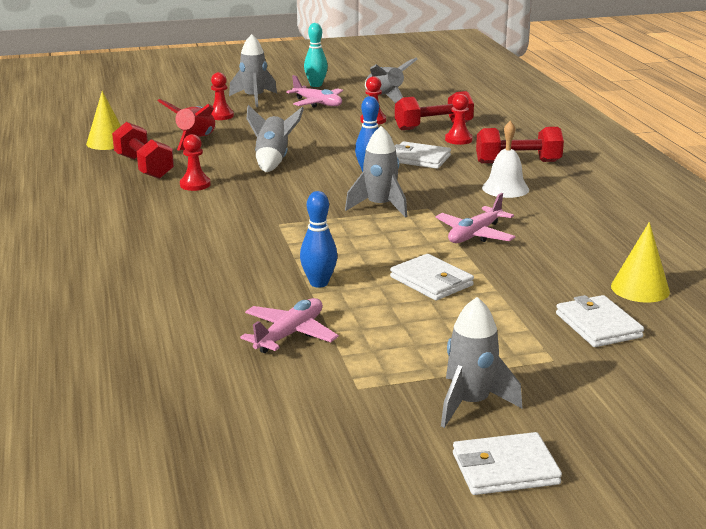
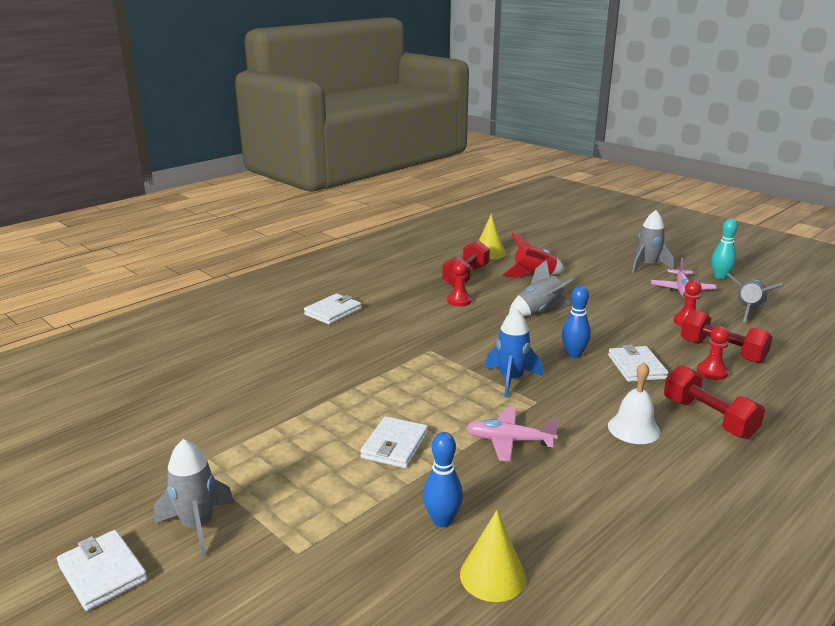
camera: 60 degrees right, 0 degrees up
red pawn [211,72,234,120] -> none
pink plane [240,298,339,353] -> none
blue bowling pin [300,191,337,288] -> blue bowling pin moved to [423,432,463,527]
grey rocket [345,126,408,218] -> blue rocket [485,309,543,398]
white wallet [556,295,644,347] -> white wallet moved to [304,293,361,325]

